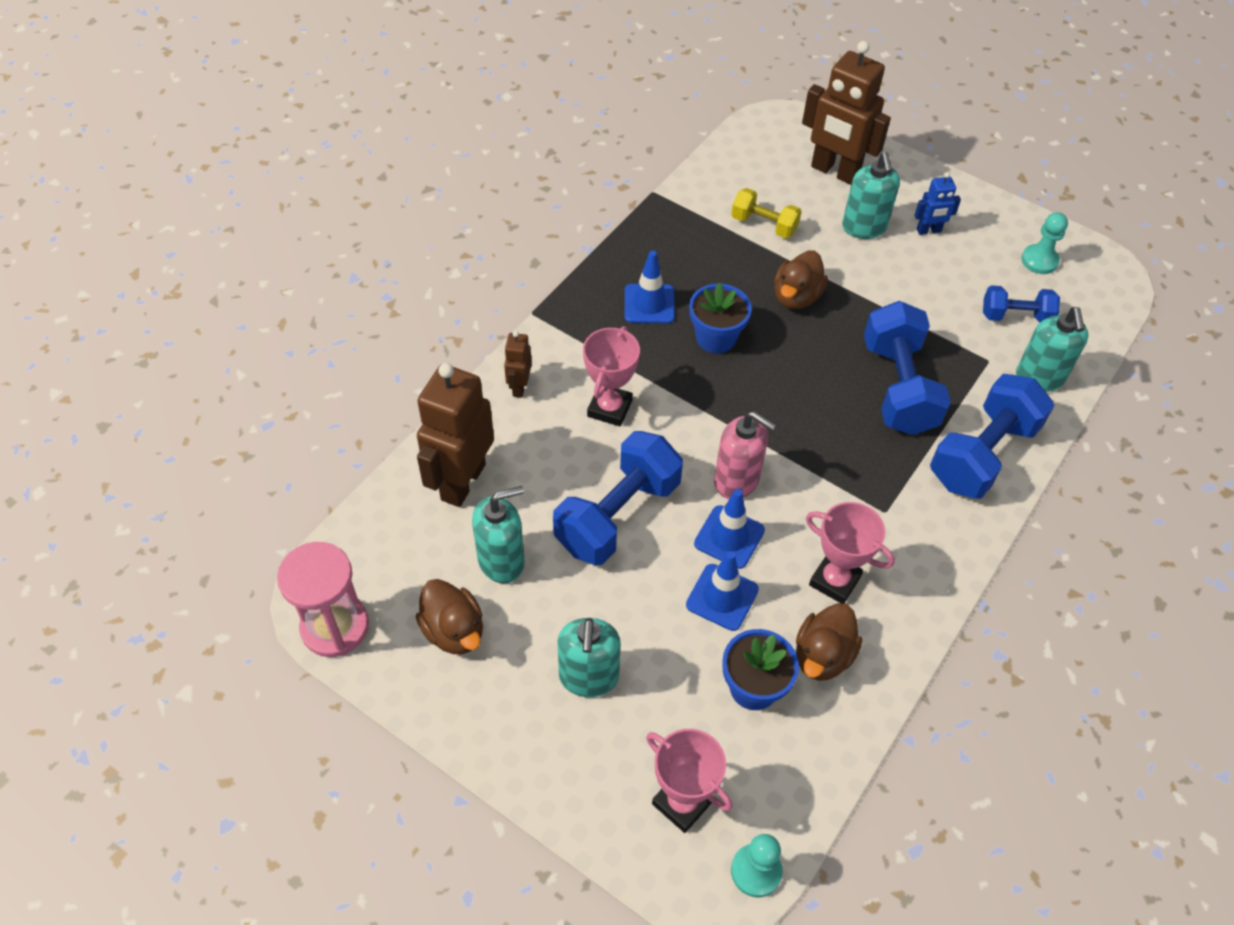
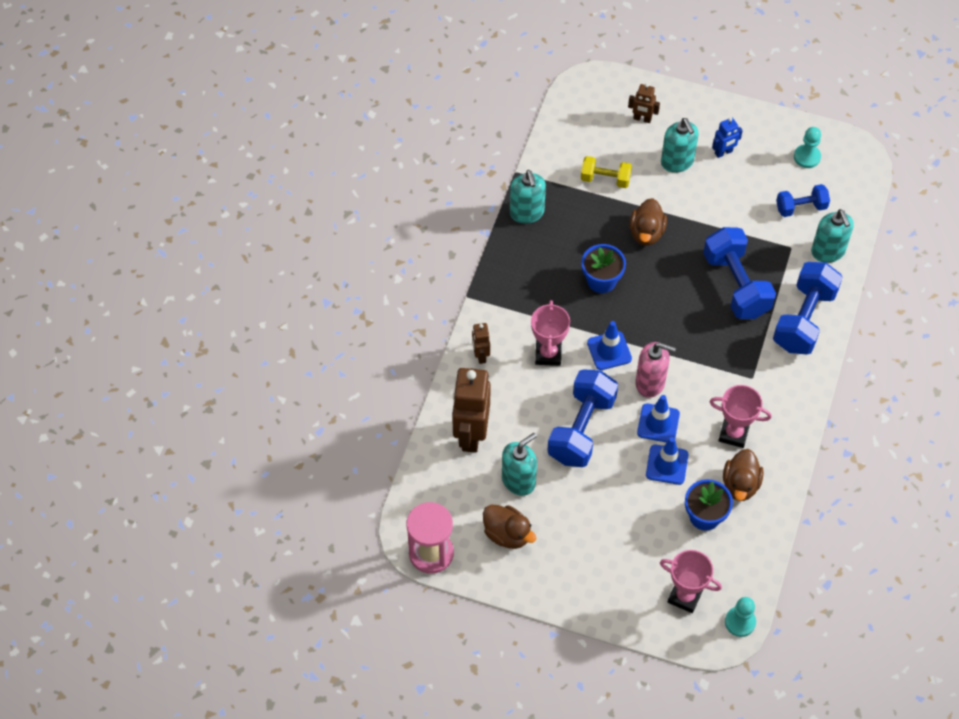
camera: 15 degrees left, 5 degrees up
turquoise soap dispenser [557,618,621,697] -> turquoise soap dispenser moved to [510,170,546,224]
blue traffic cone [625,251,675,324] -> blue traffic cone moved to [587,321,632,370]
brown robot [802,41,891,185] -> brown robot [628,83,660,123], size x0.48

